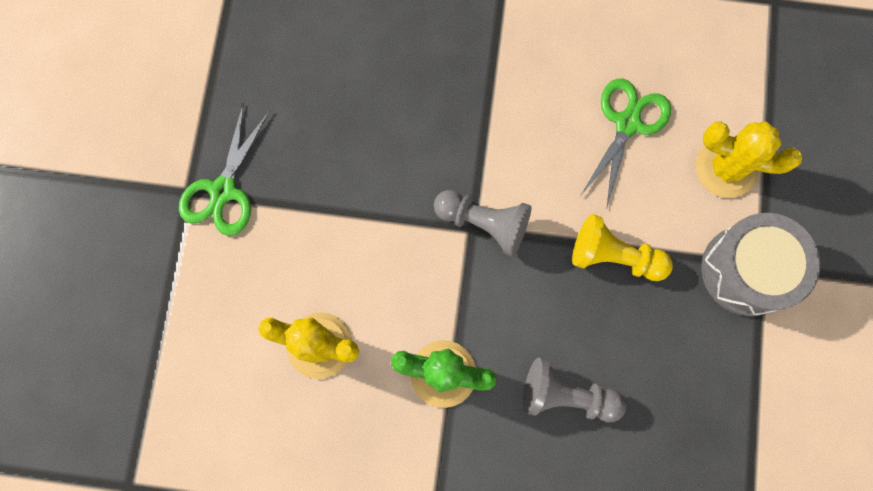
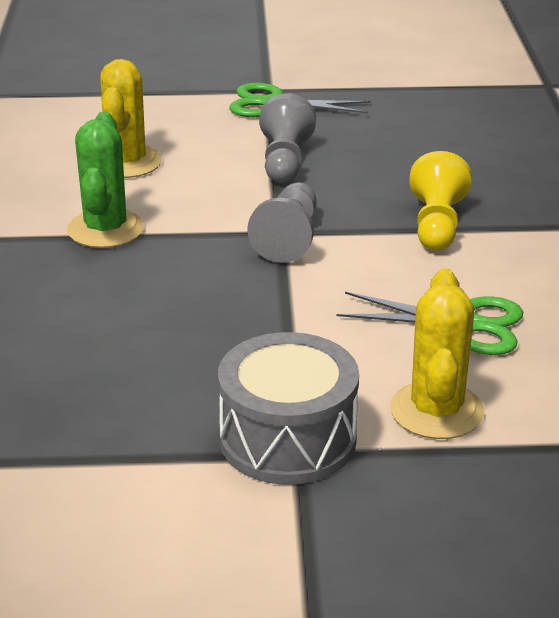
camera: 80 degrees right, 45 degrees down
grey pawn [523,358,626,422] -> grey pawn moved to [259,93,316,183]
yellow pawn [572,214,673,281] -> yellow pawn moved to [409,151,472,251]

